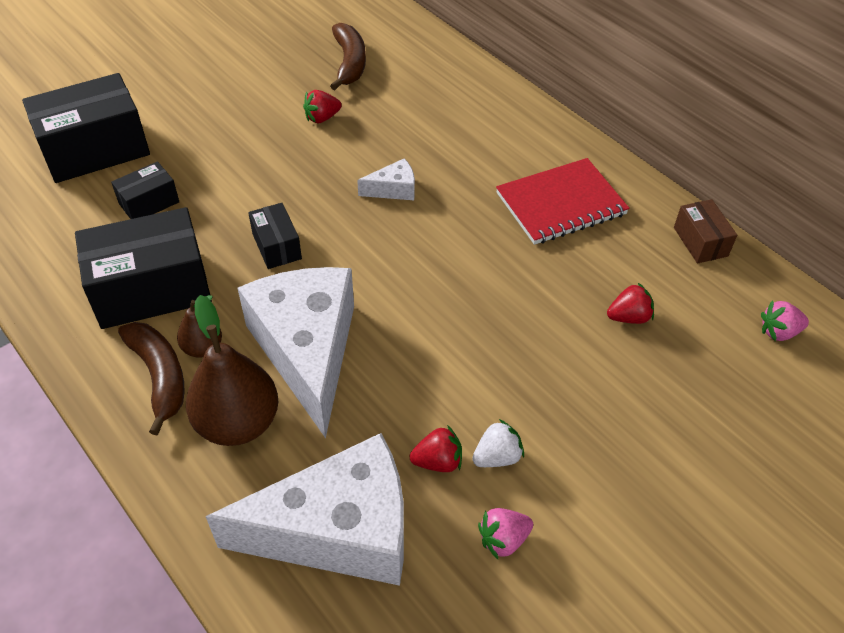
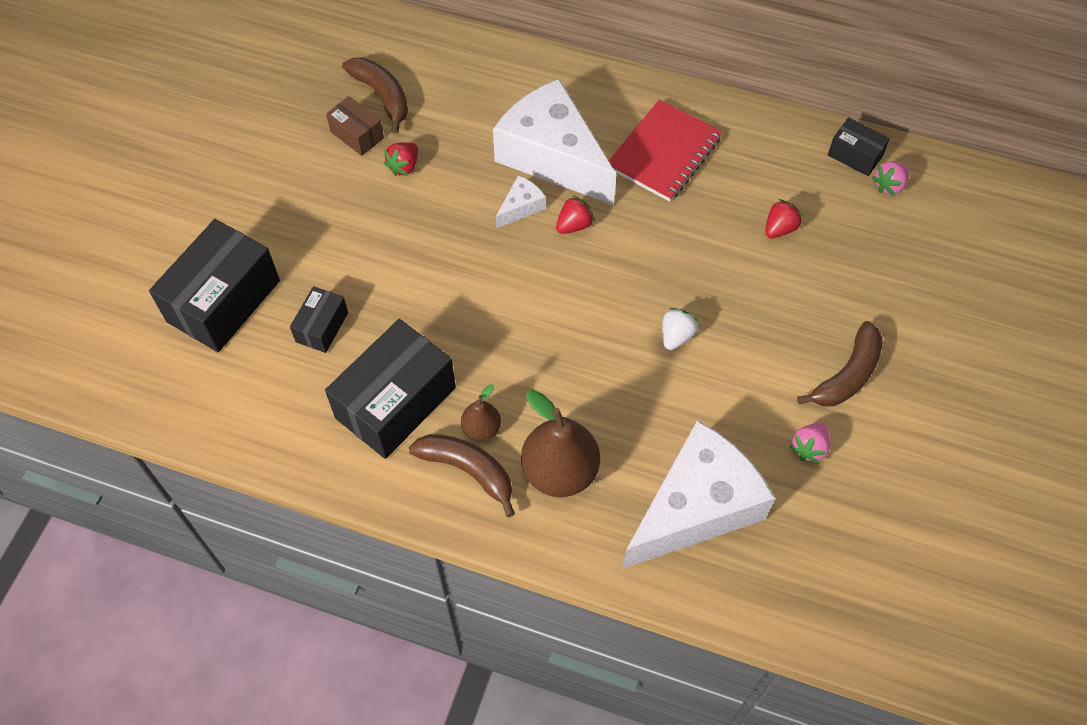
camera: 30 degrees left, 10 degrees up
white cheese [238,267,354,438] -> white cheese moved to [493,79,616,205]
black box [248,203,302,269] -> black box moved to [828,117,890,176]
red strawberry [410,425,462,472] -> red strawberry moved to [556,195,595,234]
white strawberry [472,419,524,467] -> white strawberry moved to [662,308,698,350]
brown box [674,199,737,264] -> brown box moved to [326,96,384,156]
none -> brown banana [797,321,883,407]

